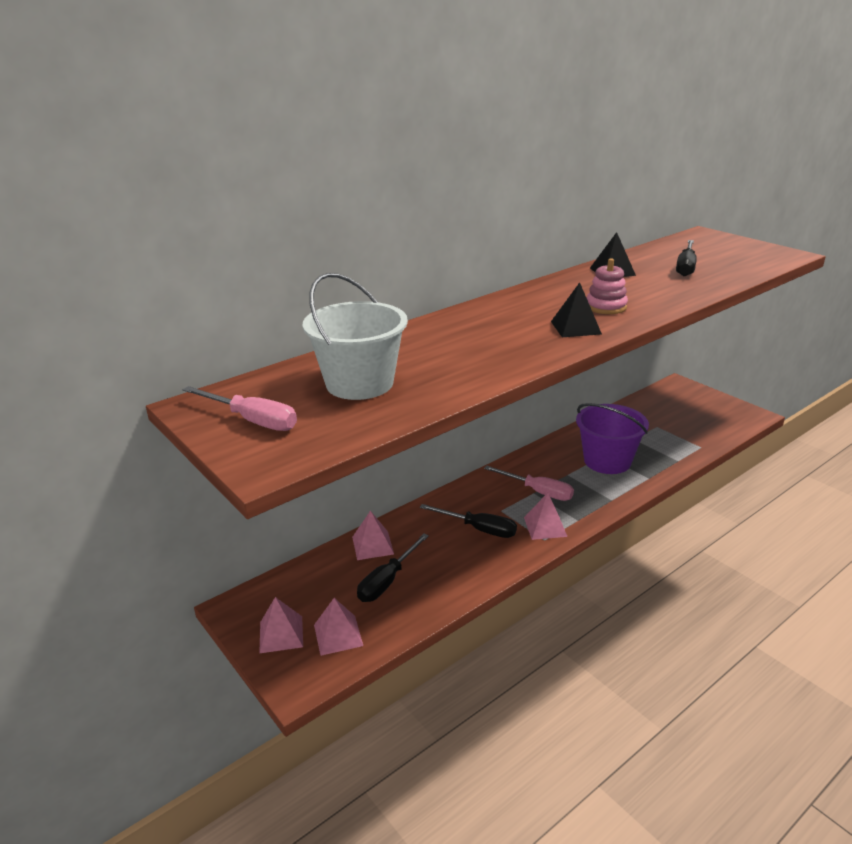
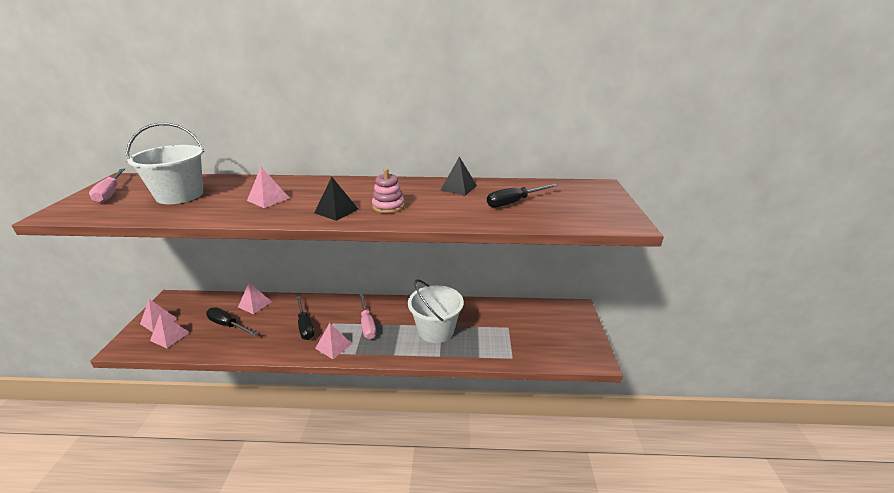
camera: 40 degrees right, 0 degrees up
black screwdriver [357,534,429,602] -> black screwdriver turned 45 degrees clockwise [206,307,258,336]
purple bucket [576,403,649,474] -> white bucket [408,279,464,343]
none -> pink pyramid [247,167,289,208]

